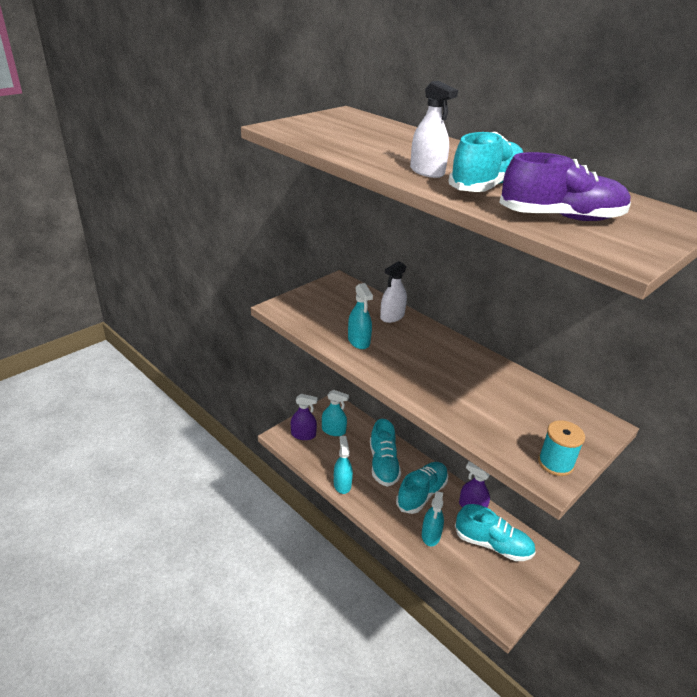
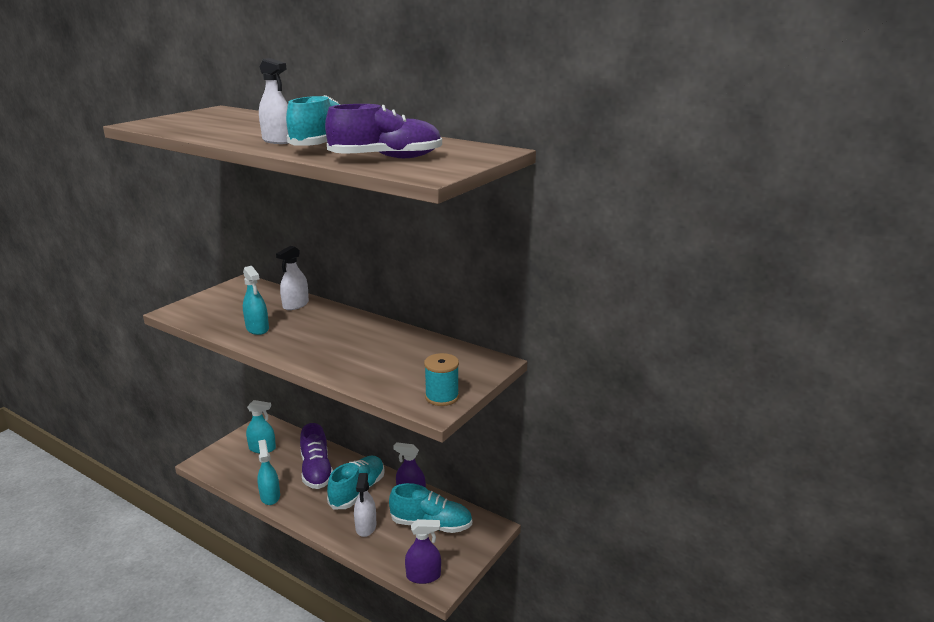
camera: 10 degrees left, 10 degrees down
purple spray bottle [291,394,318,440] -> purple spray bottle moved to [405,519,441,584]
turquoise shoe [370,419,401,487] -> purple shoe [300,423,333,489]
turquoise spray bottle [422,491,444,546] -> white spray bottle [354,473,376,537]

